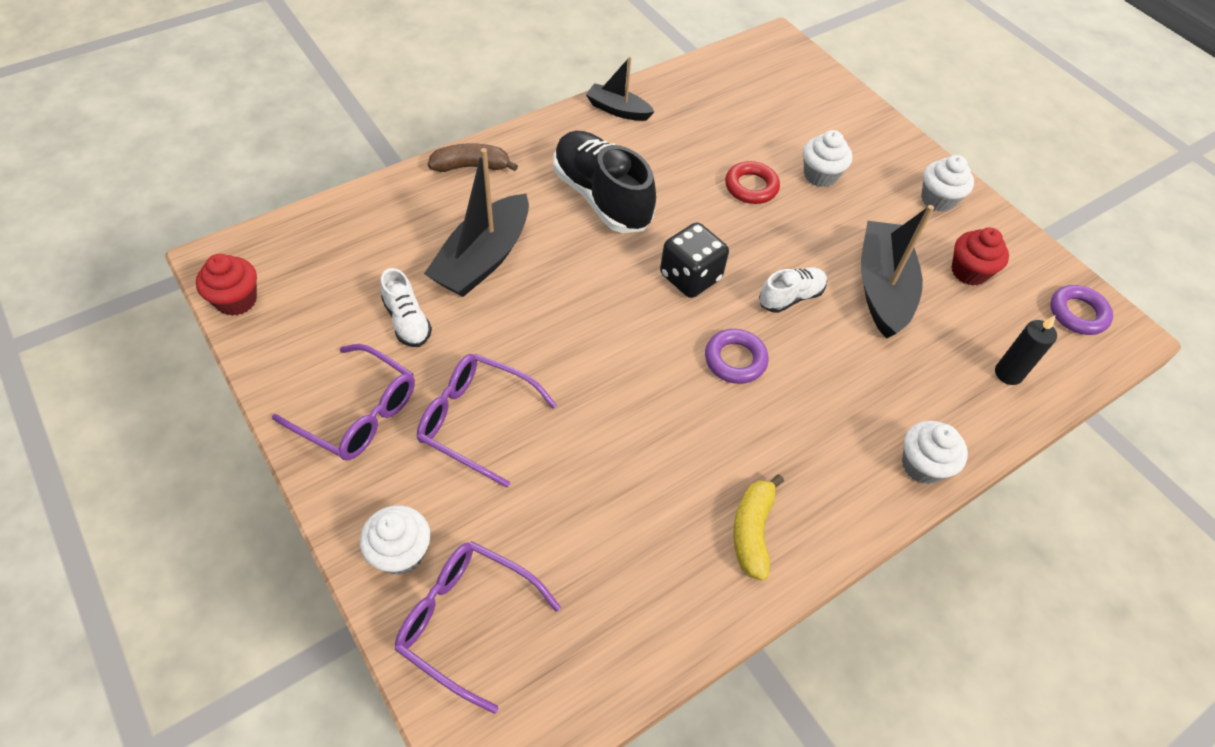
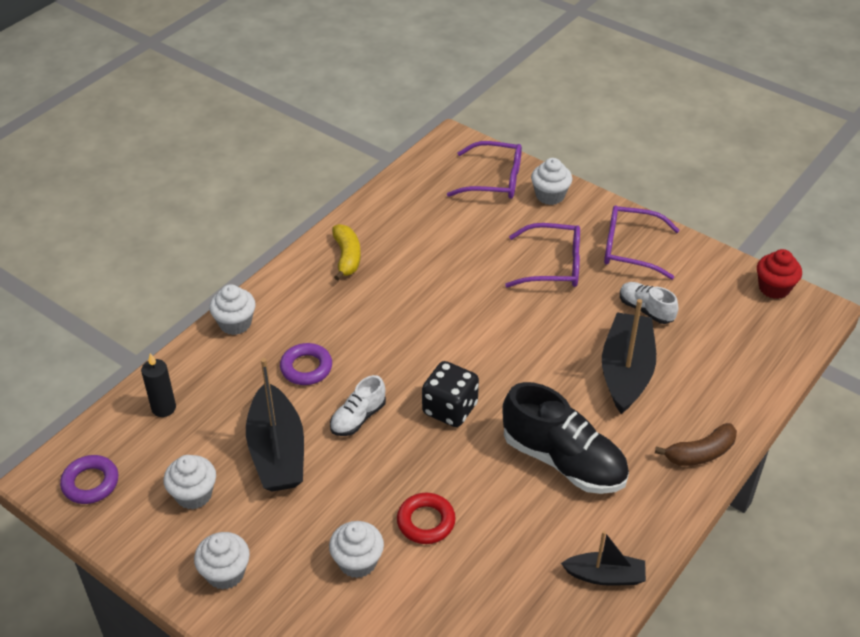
camera: 165 degrees right, 10 degrees down
purple ring [705,329,769,384] -> purple ring moved to [280,343,332,385]
red cupcake [951,228,1009,286] -> white cupcake [163,455,216,510]

